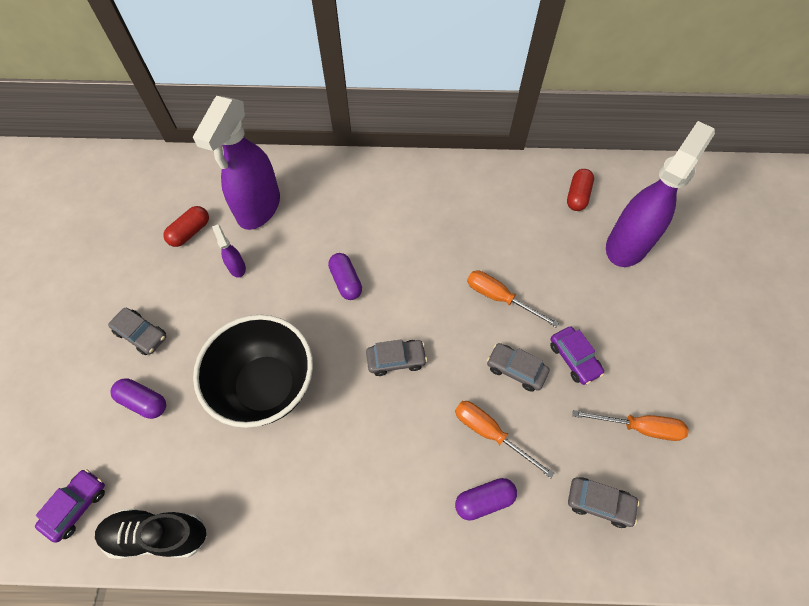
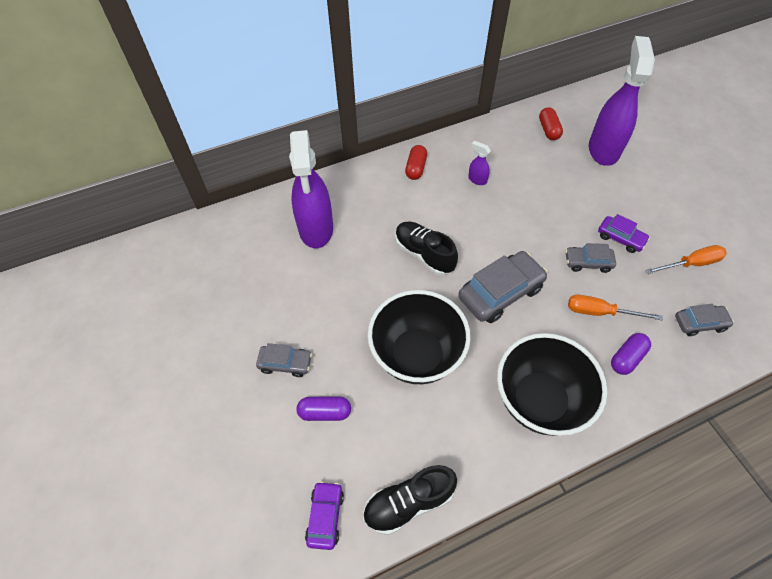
camera: 25 degrees left, 5 degrees down
red capsule [163,206,209,247] -> red capsule moved to [405,145,427,180]
purple spray bottle [212,224,246,277] -> purple spray bottle moved to [468,141,491,185]
purple capsule [328,253,362,300] -> black shoe [395,221,458,275]
grey car [366,339,427,376] -> grey car [458,251,548,323], size x1.78
orange screwdriver [467,270,559,328] -> none
none -> black bowl [497,333,608,436]

